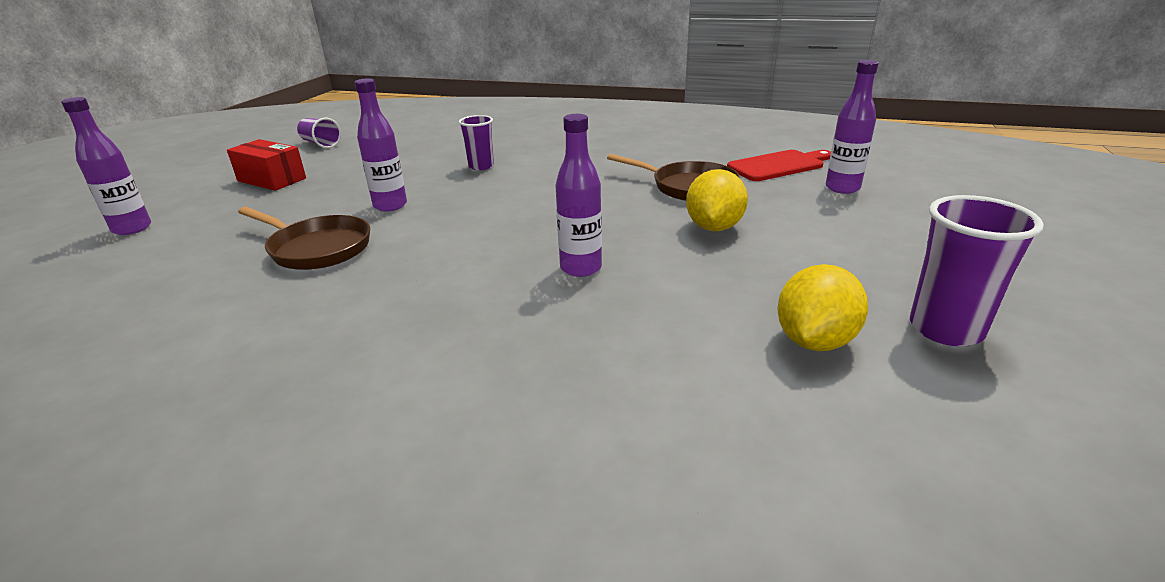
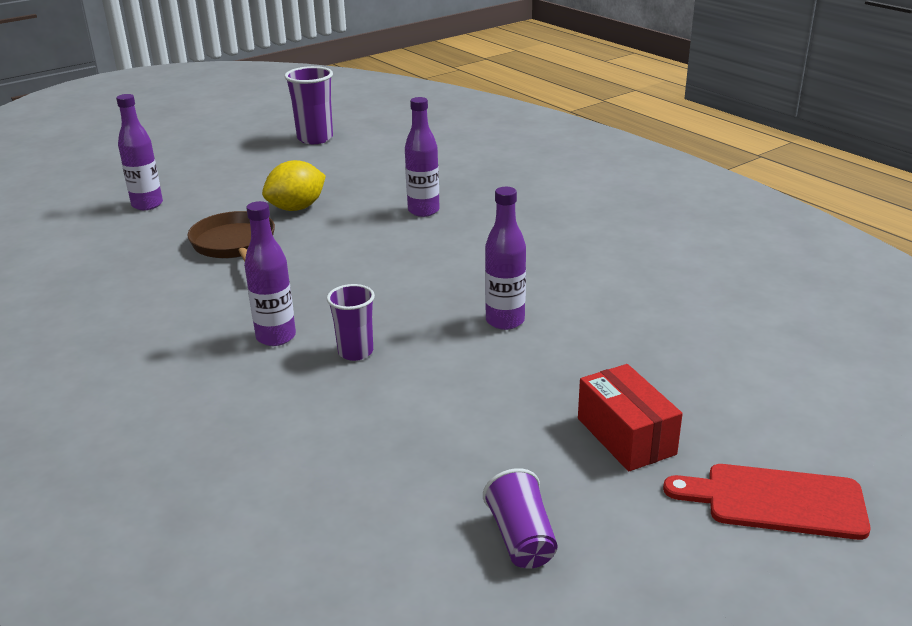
camera: 145 degrees left, 0 degrees up
purple bottle [61,97,151,235] -> purple bottle moved to [244,201,296,346]
brown pan [238,207,370,270] -> none
red cutting board [727,150,831,181] -> red cutting board moved to [663,464,871,540]
yellow lemon [778,264,868,351] -> none

